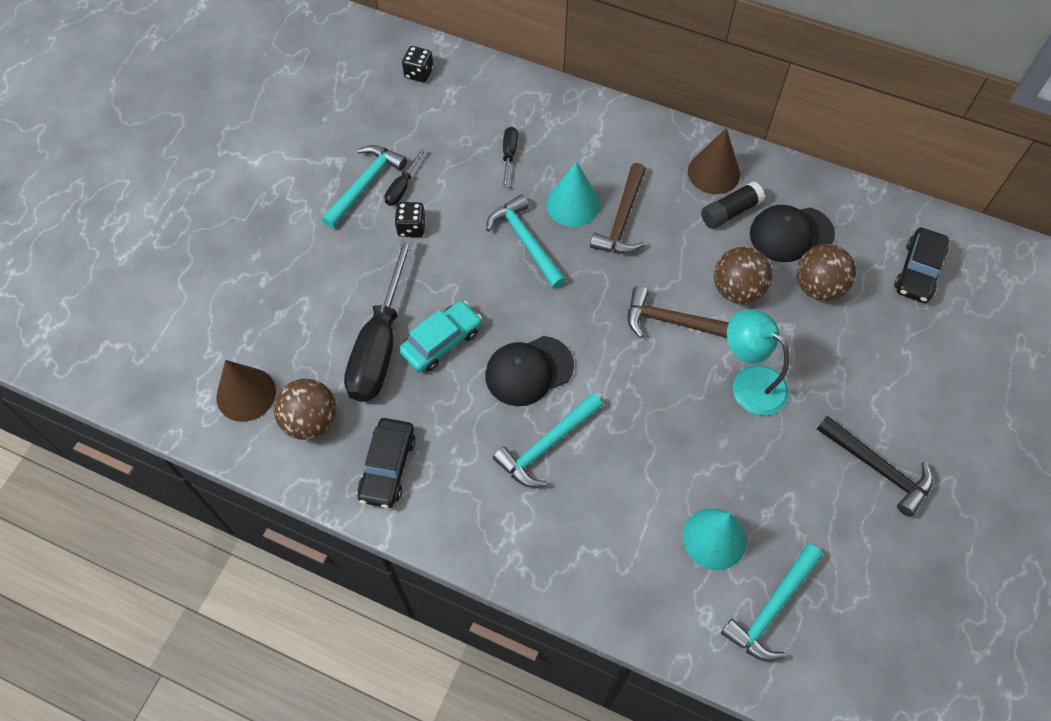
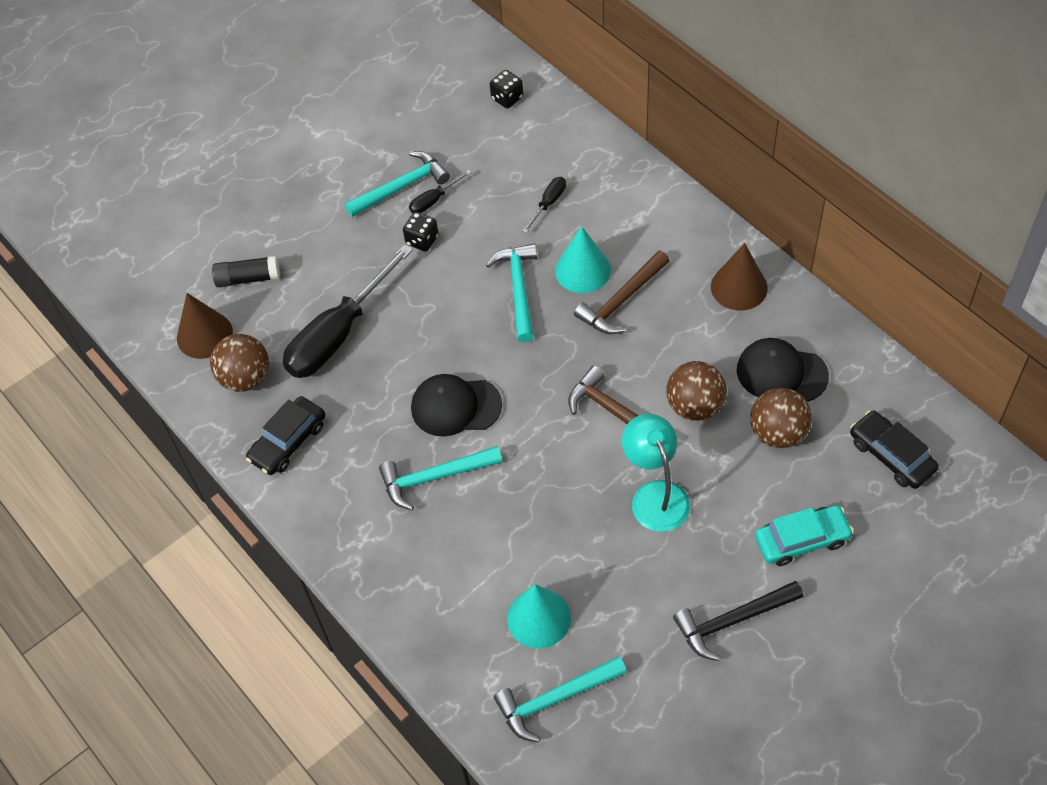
camera: 30 degrees right, 5 degrees down
turquoise car [399,301,482,372] -> turquoise car moved to [755,505,854,566]
black glue stick [701,181,765,229] -> black glue stick moved to [212,256,280,288]
black hammer [817,416,933,517] -> black hammer turned 90 degrees clockwise [673,581,803,661]
black car [894,228,950,303] -> black car turned 90 degrees clockwise [850,410,939,489]

